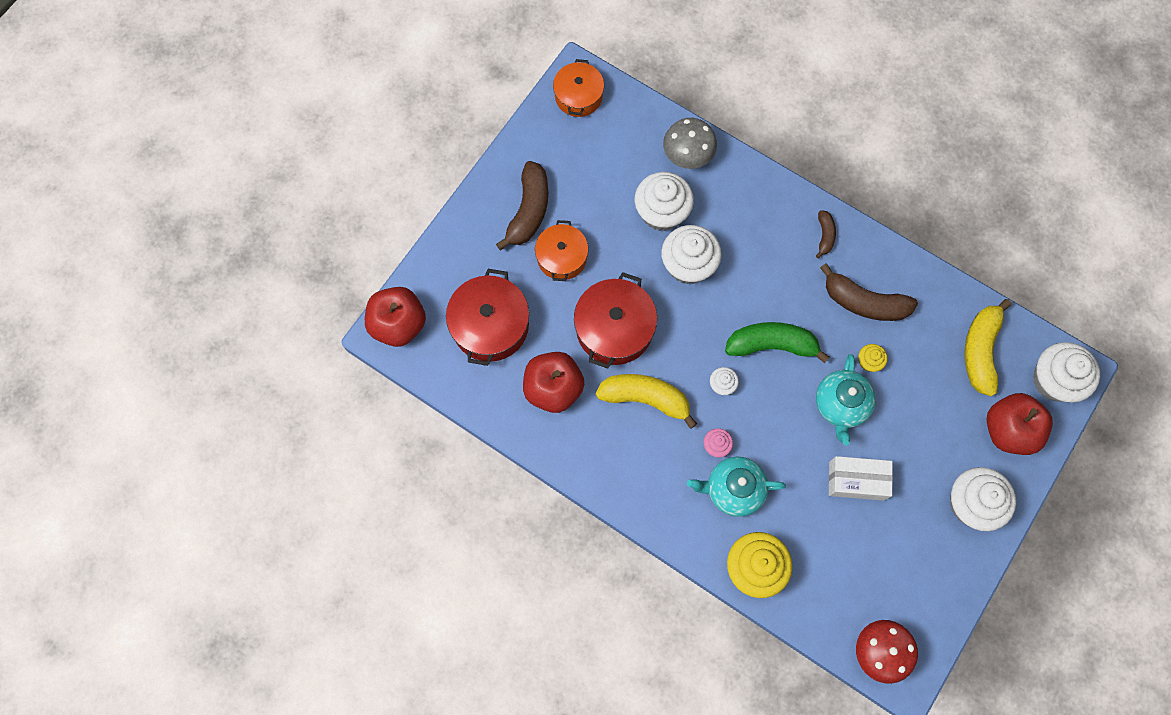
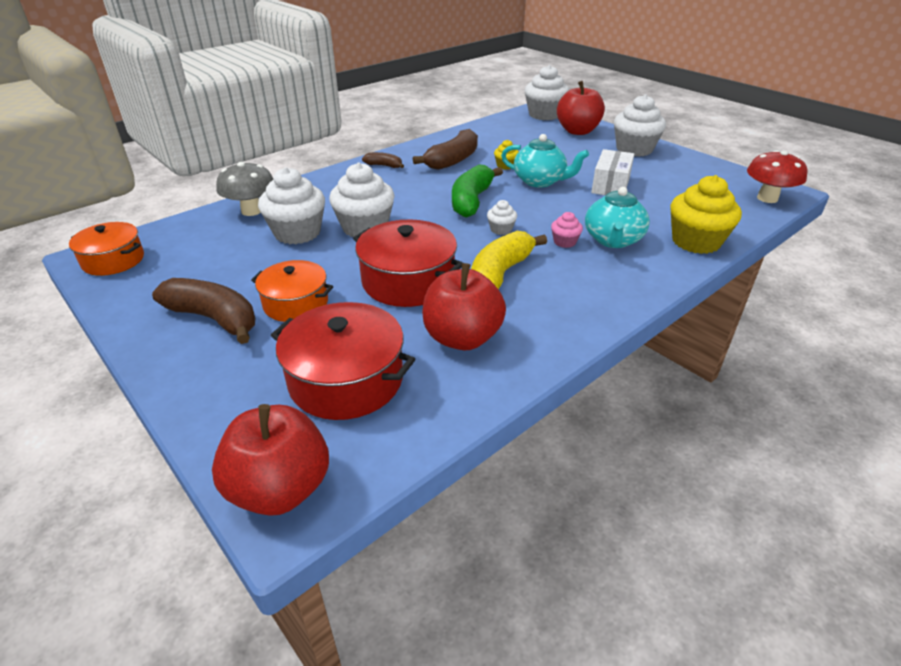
camera: 75 degrees left, 35 degrees down
yellow banana [964,299,1011,396] -> none

